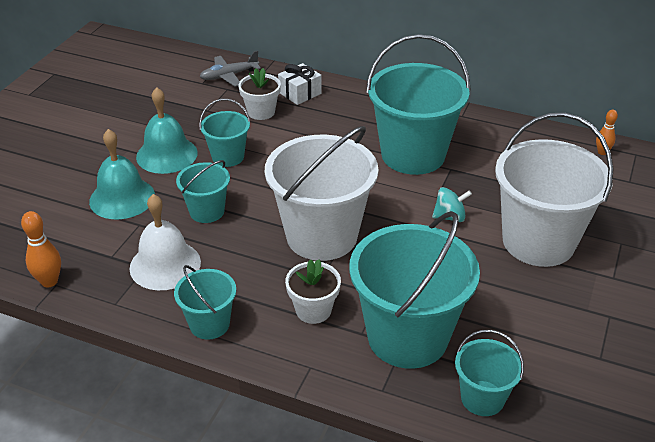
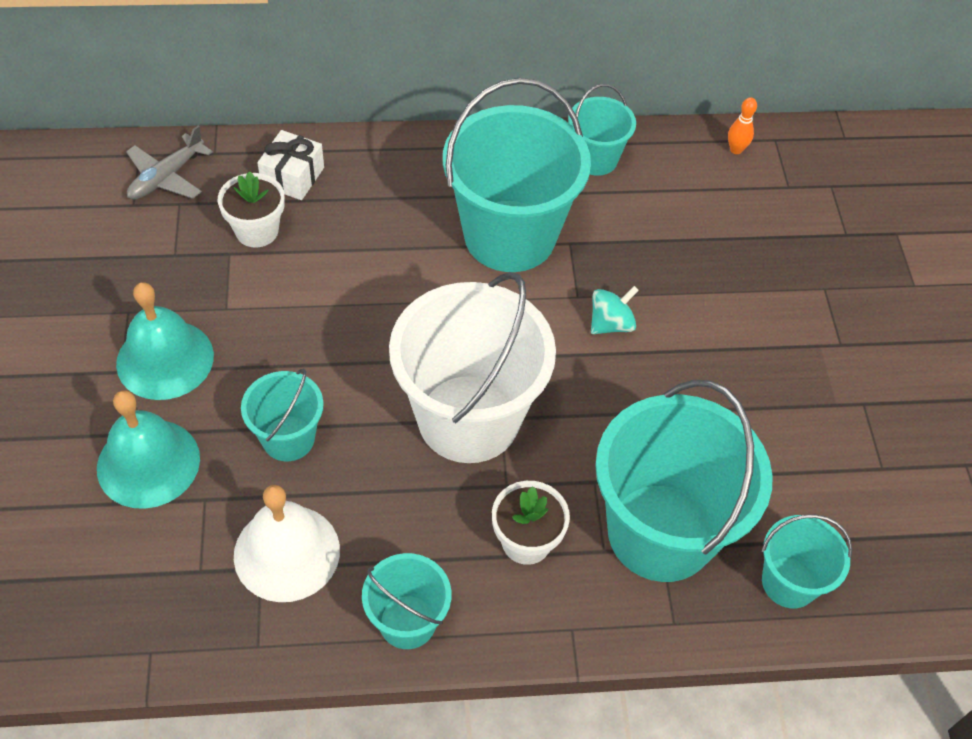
camera: 30 degrees left, 15 degrees up
orange bowling pin [21,211,61,287] -> none
turquoise bucket [199,99,250,167] -> turquoise bucket moved to [568,84,636,176]
white bucket [495,113,614,267] -> none

